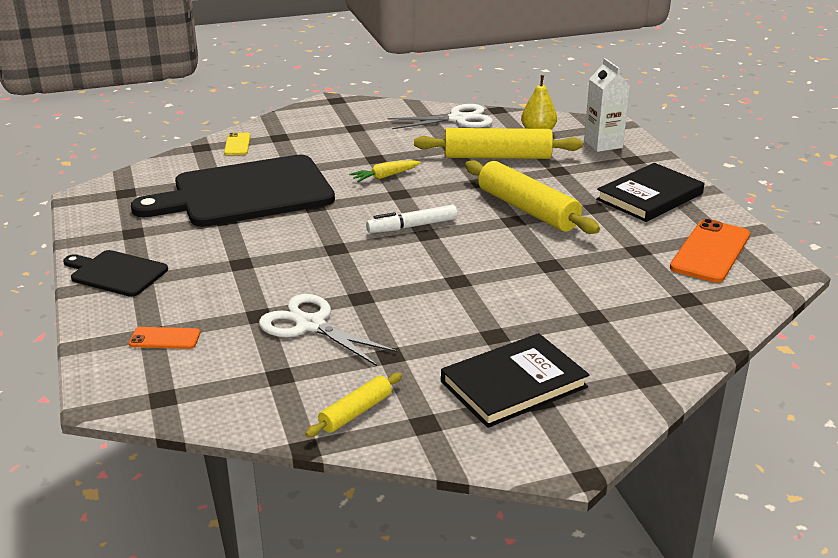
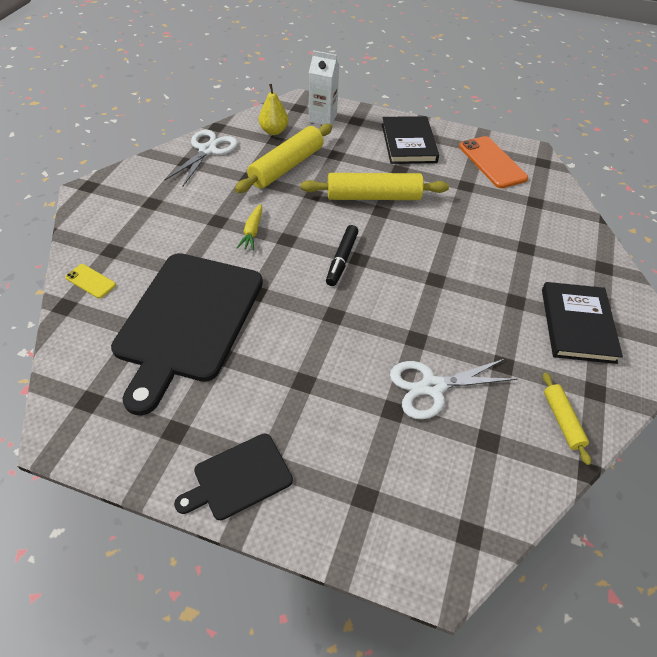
camera: 55 degrees left, 20 degrees up
orange phone [129,327,200,349] -> none
white marker [366,205,458,233] -> black marker [326,225,359,286]

